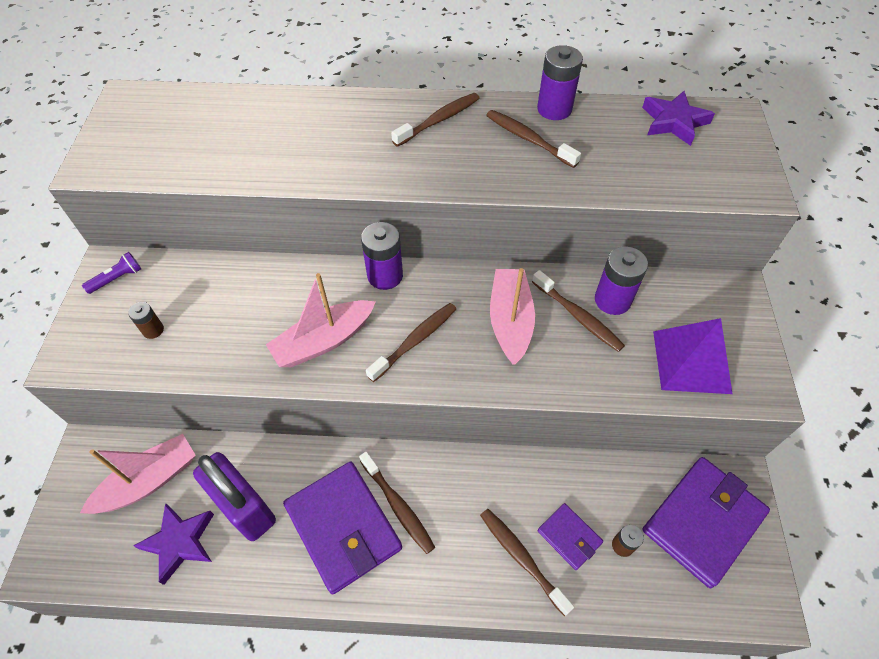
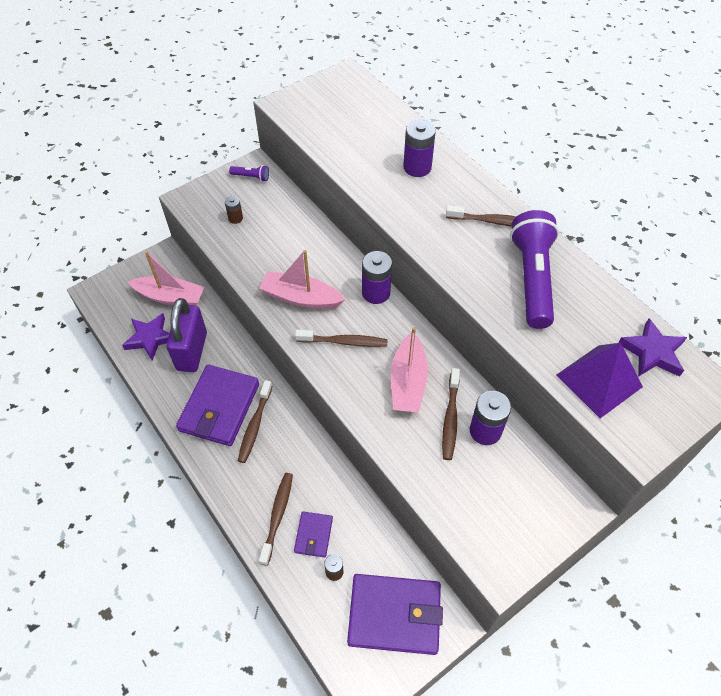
camera: 50 degrees right, 0 degrees up
brown toothbrush [486,110,581,168] -> purple flashlight [510,210,559,329]
pink boat [490,268,535,365] -> pink boat turned 135 degrees clockwise [391,327,428,412]
purple battery [537,45,583,120] -> purple battery moved to [403,120,436,177]
purple pyramid [653,318,733,394] -> purple pyramid moved to [556,343,643,418]

